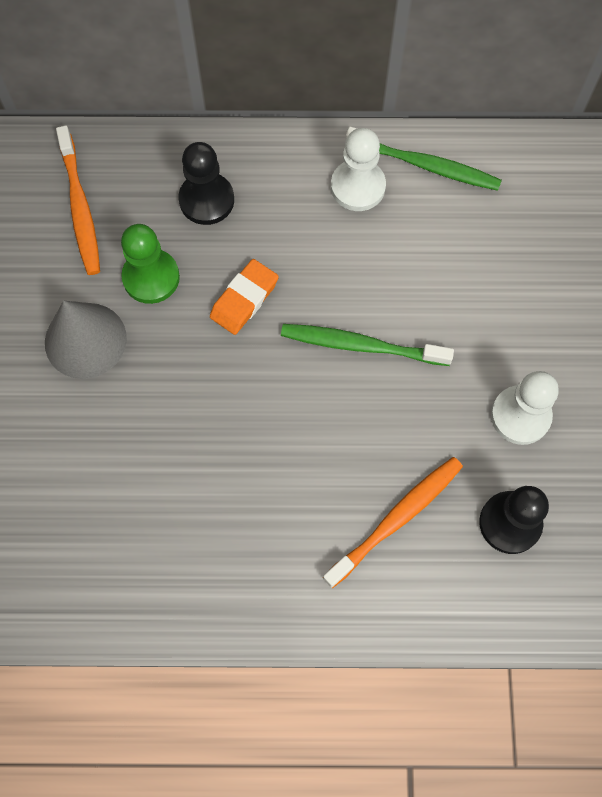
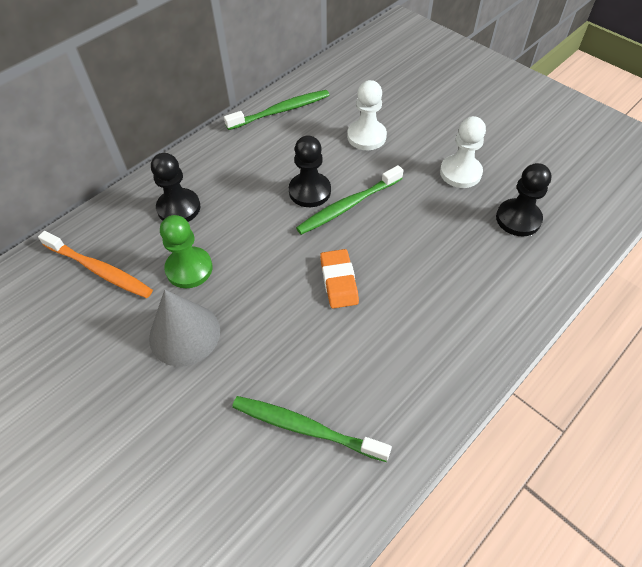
camera: 45 degrees left, 15 degrees down
orange eraser [210,259,279,335] -> orange eraser moved to [320,249,359,309]
orange toothbrush [323,457,463,588] -> none
white pawn [331,128,386,211] -> white pawn moved to [347,80,387,150]
none -> green toothbrush [232,396,392,462]
none -> black pawn [289,135,331,207]

